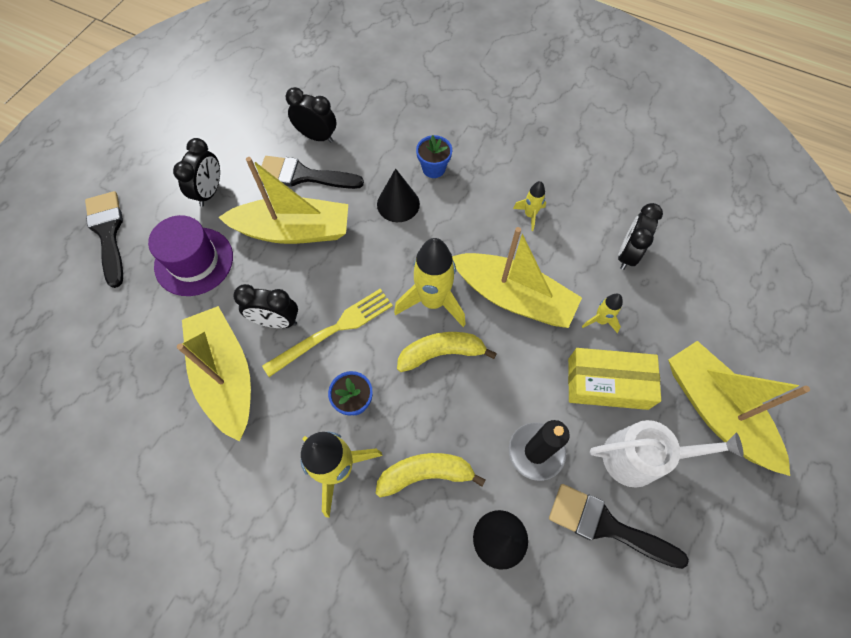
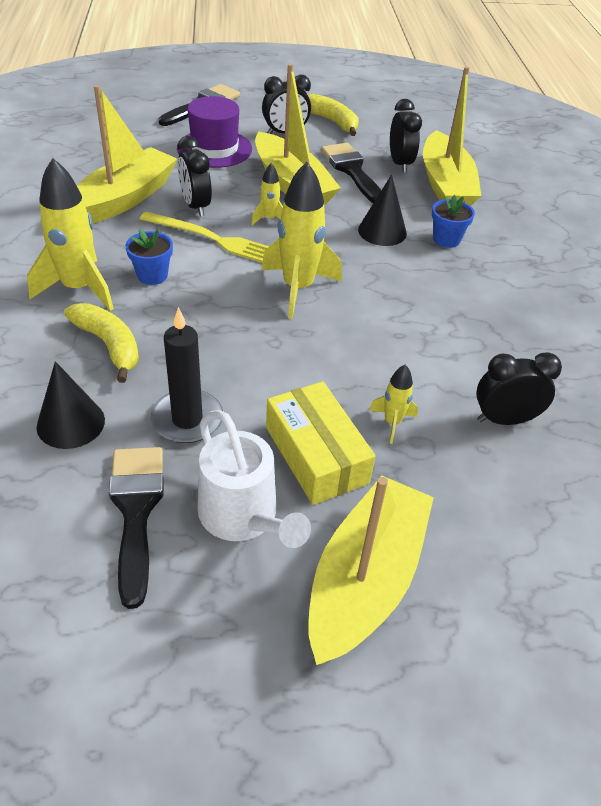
camera: 55 degrees right, 20 degrees down
yellow banana [397,332,497,372] -> yellow banana moved to [308,94,358,136]
yellow boat [452,227,582,328] -> yellow boat moved to [423,66,481,206]
yellow rocket [513,181,546,231] -> yellow rocket moved to [251,163,283,225]

